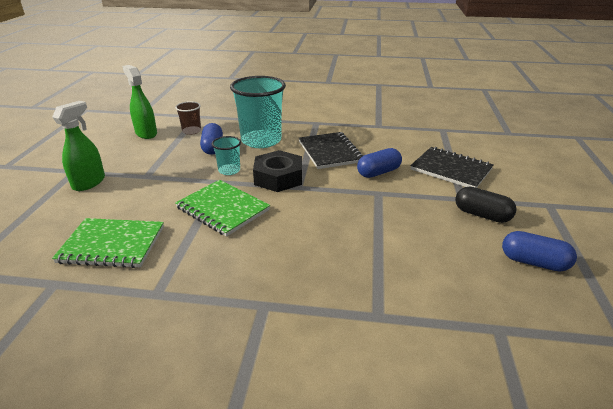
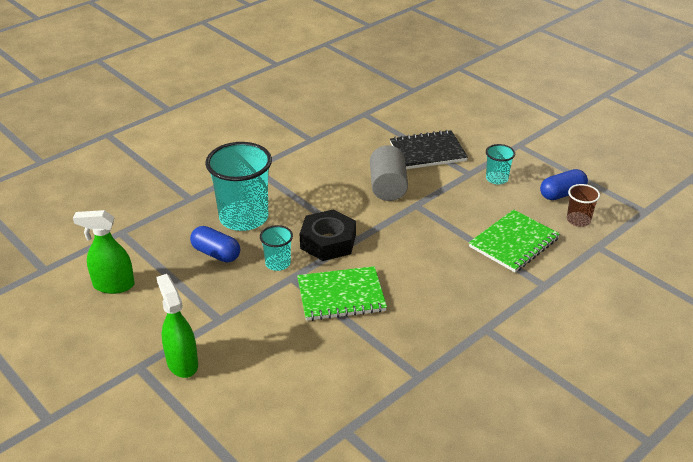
camera: 50 degrees left, 5 degrees up
green notebook [52,218,164,268] -> green notebook moved to [469,209,560,272]
brown cup [175,101,201,135] -> brown cup moved to [567,184,600,227]
black notebook [299,132,363,169] -> none
blue capsule [357,148,402,178] -> grey cylinder [370,145,408,201]
black capsule [455,187,517,223] -> turquoise cup [486,144,515,184]

